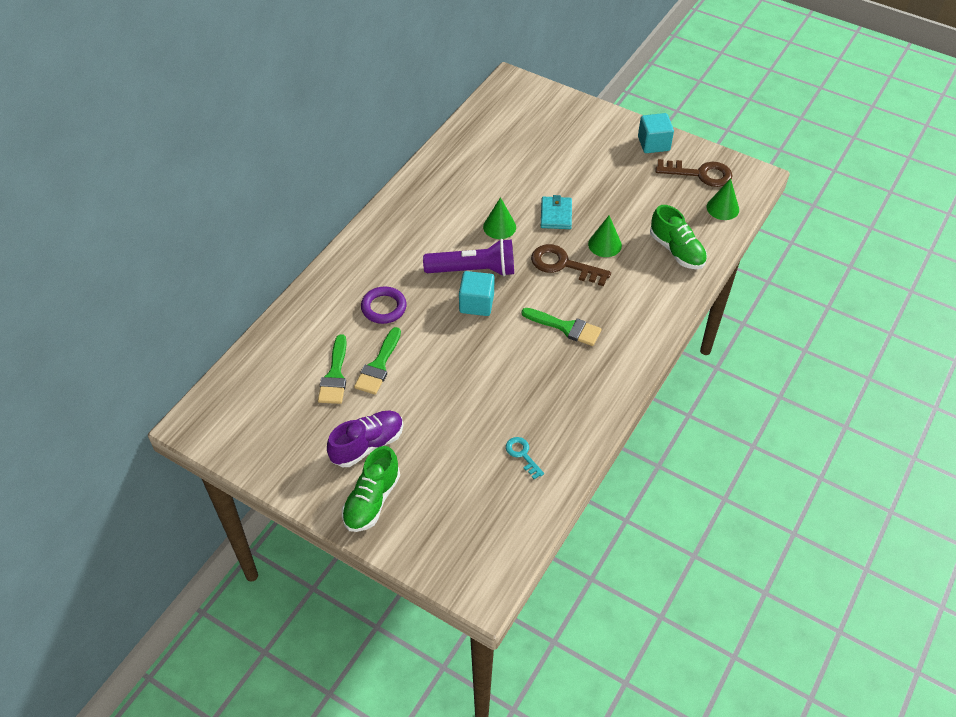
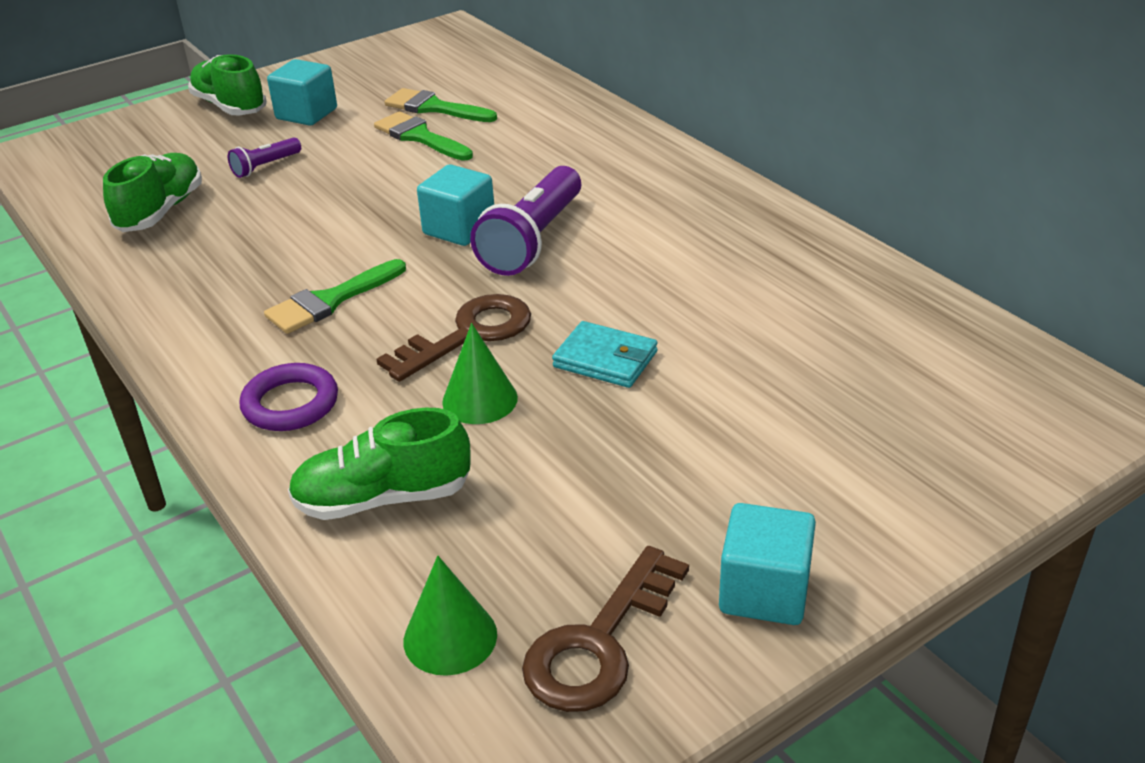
camera: 115 degrees right, 15 degrees down
purple shoe [327,411,403,467] -> turquoise cube [267,59,337,126]
purple ring [361,287,407,324] -> purple ring moved to [239,363,338,431]
green cone [483,197,516,239] -> none
turquoise key [506,437,544,479] -> green shoe [103,153,202,232]
none -> purple flashlight [228,137,301,178]

